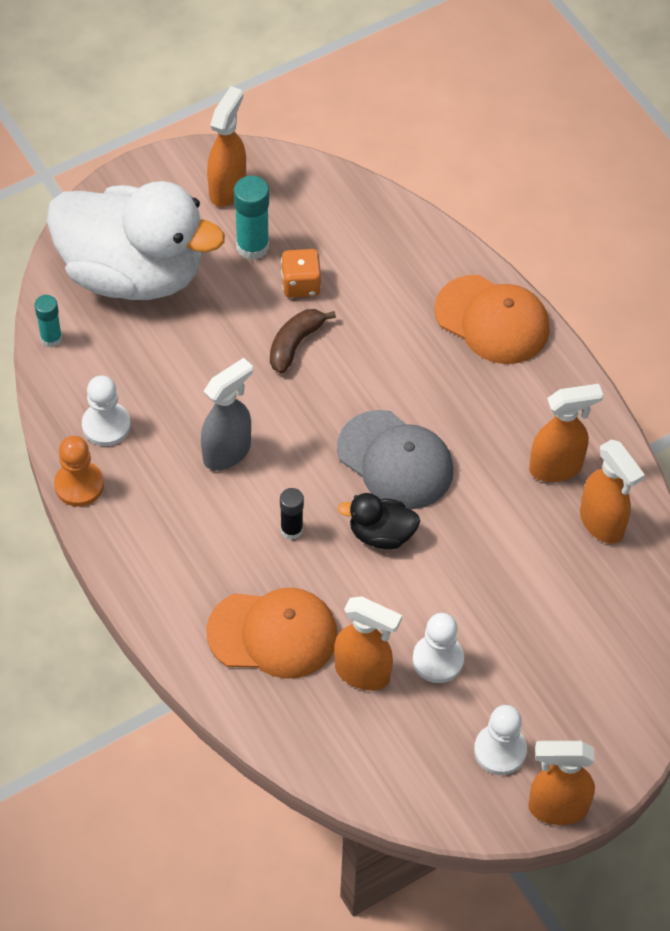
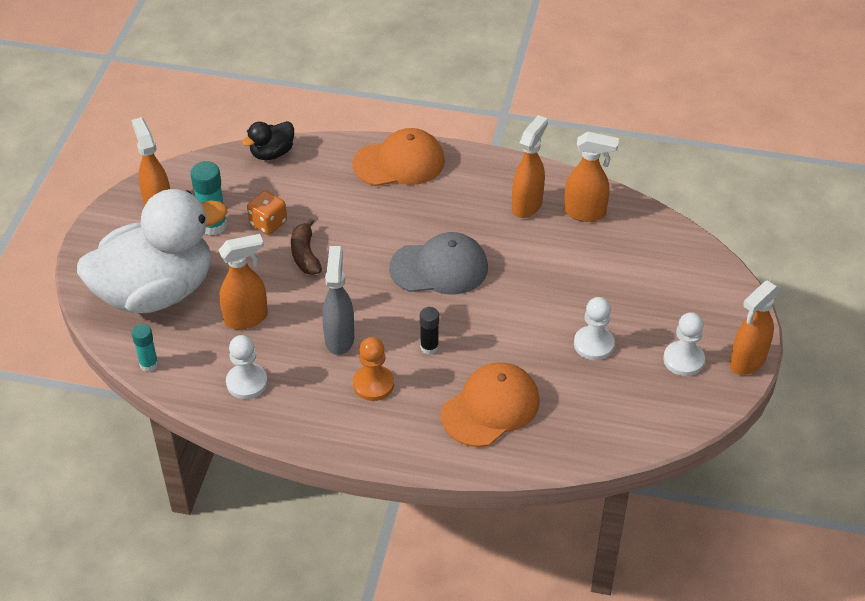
camera: 45 degrees left, 10 degrees down
orange pawn [54,436,104,507] -> orange pawn moved to [353,337,394,401]
orange spray bottle [334,596,402,691] -> orange spray bottle moved to [219,234,268,329]
black duck [338,493,420,549] -> black duck moved to [242,121,294,160]

